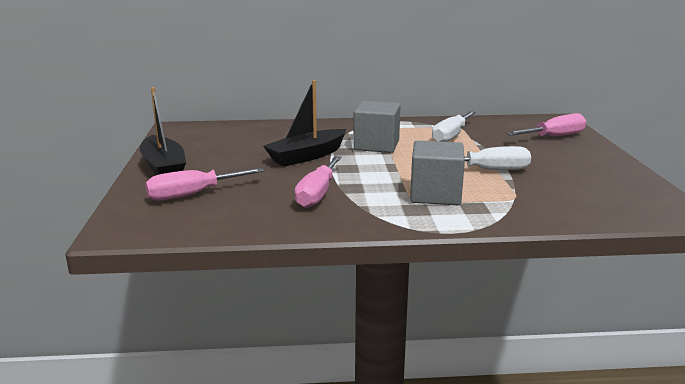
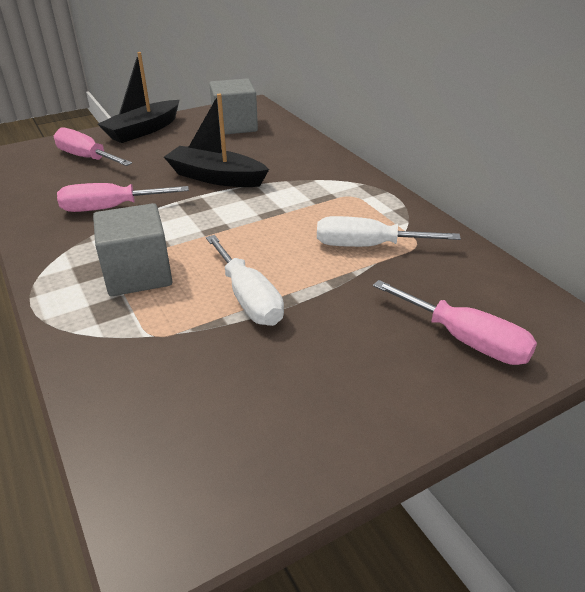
camera: 65 degrees right, 15 degrees up
grey cube [353,101,401,153] -> grey cube moved to [209,78,258,135]

